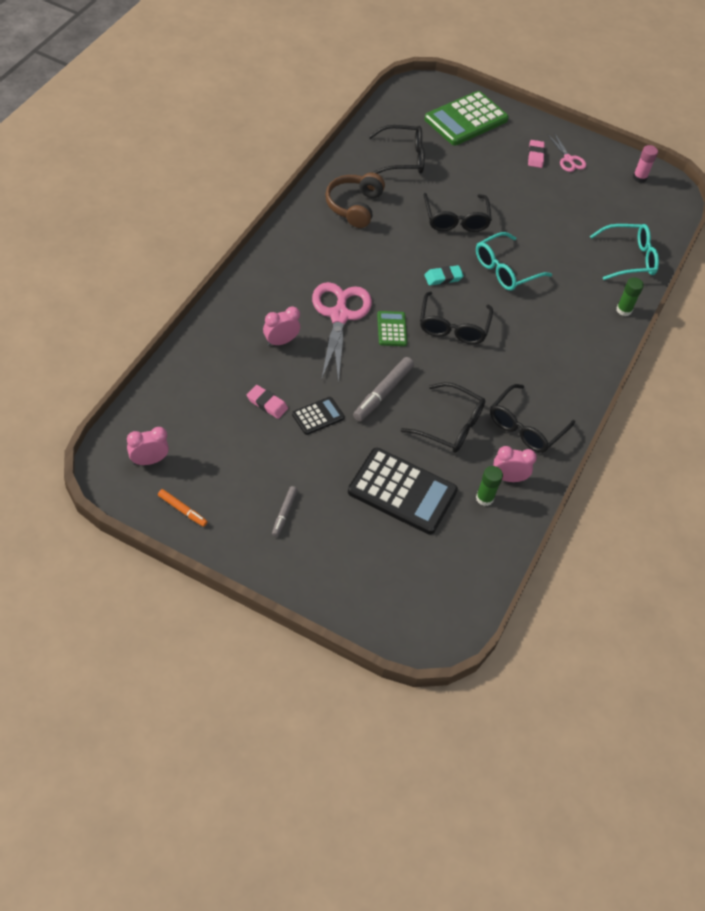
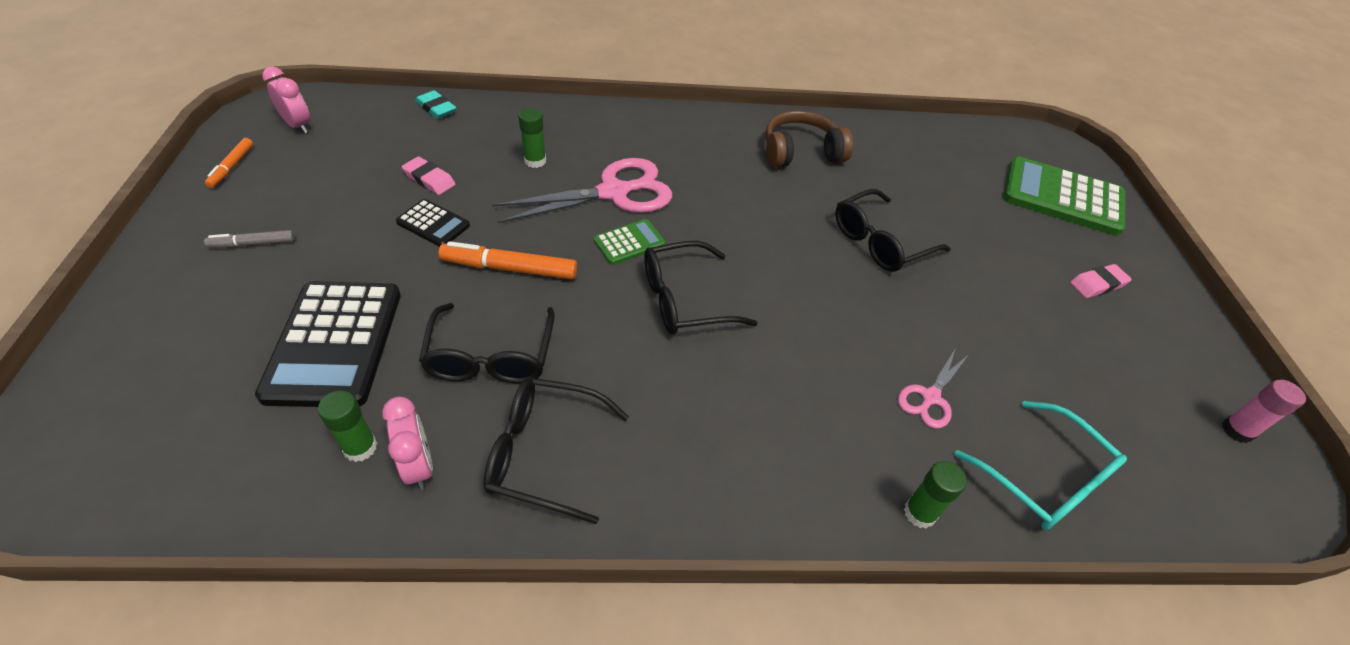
camera: 65 degrees right, 5 degrees down
pink eraser [247,385,288,419] -> pink eraser turned 60 degrees counterclockwise [402,156,455,195]
pink clock [263,306,300,346] -> green glue stick [518,108,546,168]
grey marker [353,357,414,421] -> orange marker [439,241,577,279]
black glasses [369,125,425,174] -> none
turquoise eraser [424,265,464,286] -> turquoise eraser moved to [415,90,456,119]
turquoise glasses [476,232,552,291] -> none
pink scissors [548,133,586,172] -> pink scissors moved to [898,348,969,429]

